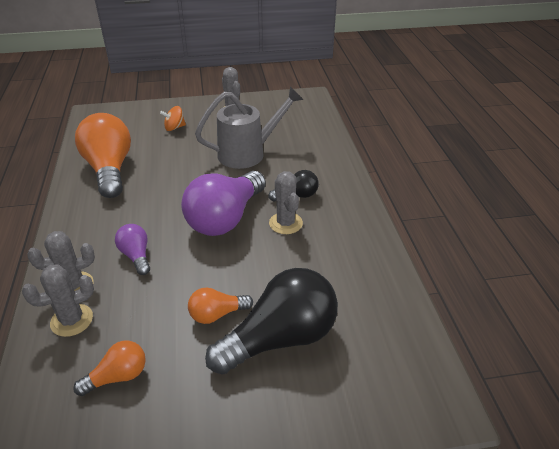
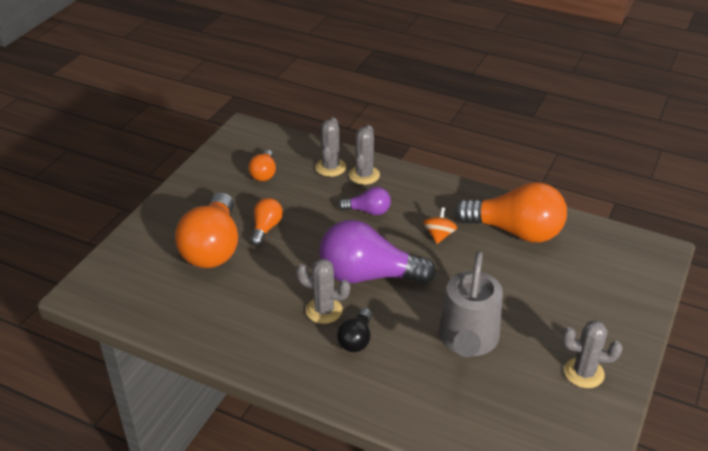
camera: 125 degrees right, 0 degrees up
orange spinning top [160,106,186,131] -> orange spinning top moved to [423,207,457,244]
purple light bulb [181,171,266,236] -> purple light bulb turned 60 degrees counterclockwise [319,220,436,284]
black light bulb [205,268,338,375] -> orange light bulb [175,192,238,268]

